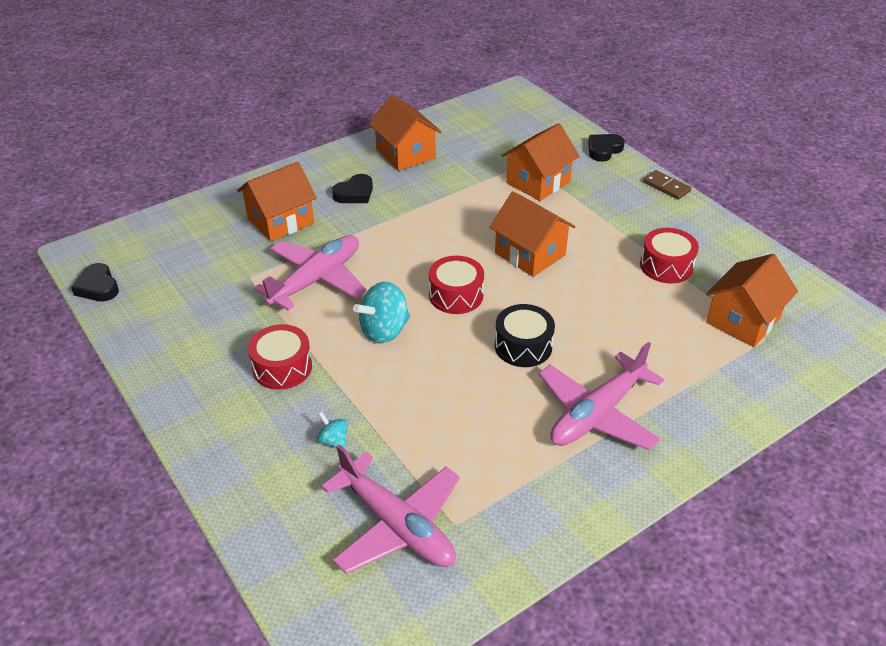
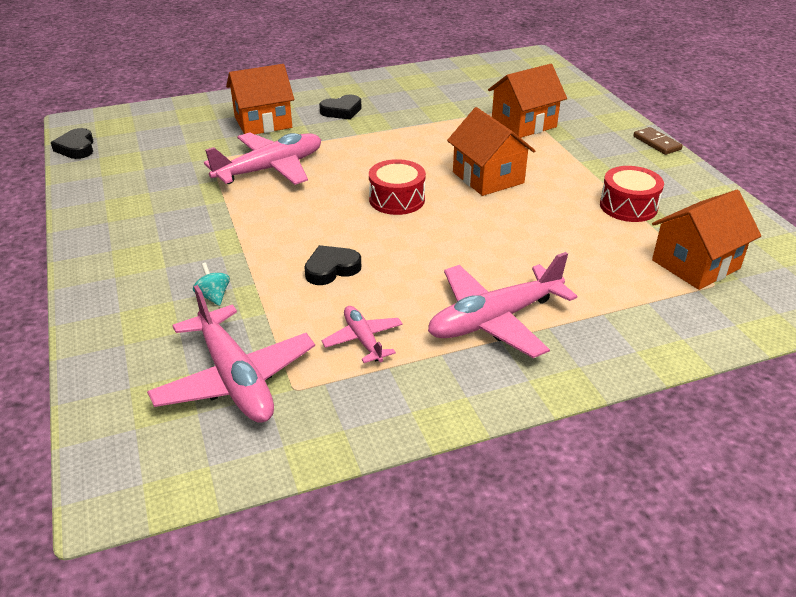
camera: 15 degrees right, 5 degrees down
red drum [248,324,312,390] -> none
turquoise spinning top [353,282,410,344] -> none
orange house [369,95,442,171] -> none
black drum [495,304,555,367] -> none
black heart [588,134,625,162] -> black heart moved to [304,245,361,285]
none -> pink plane [321,306,403,363]

